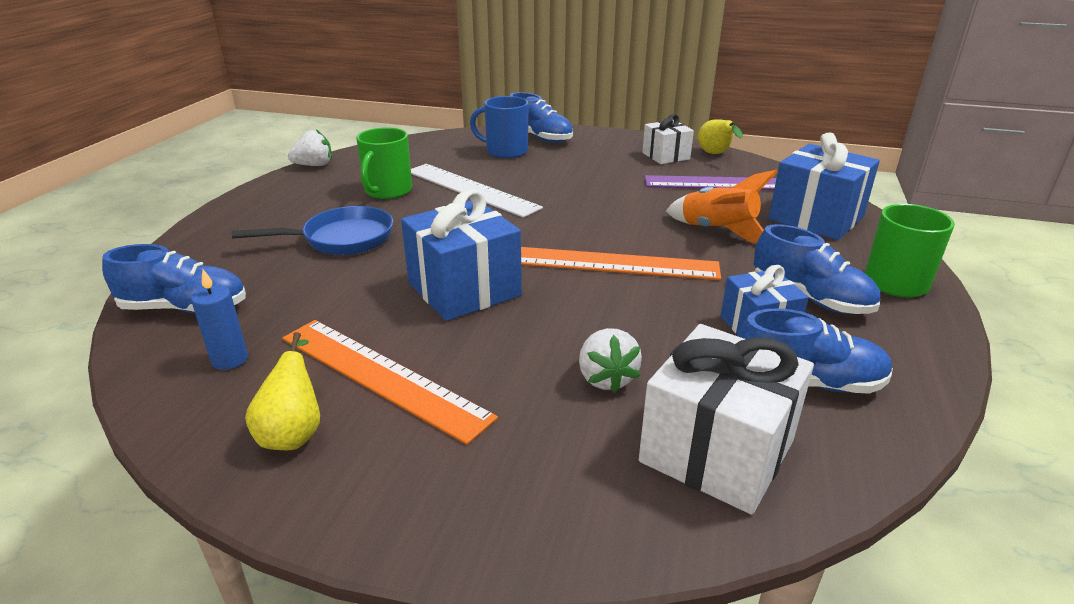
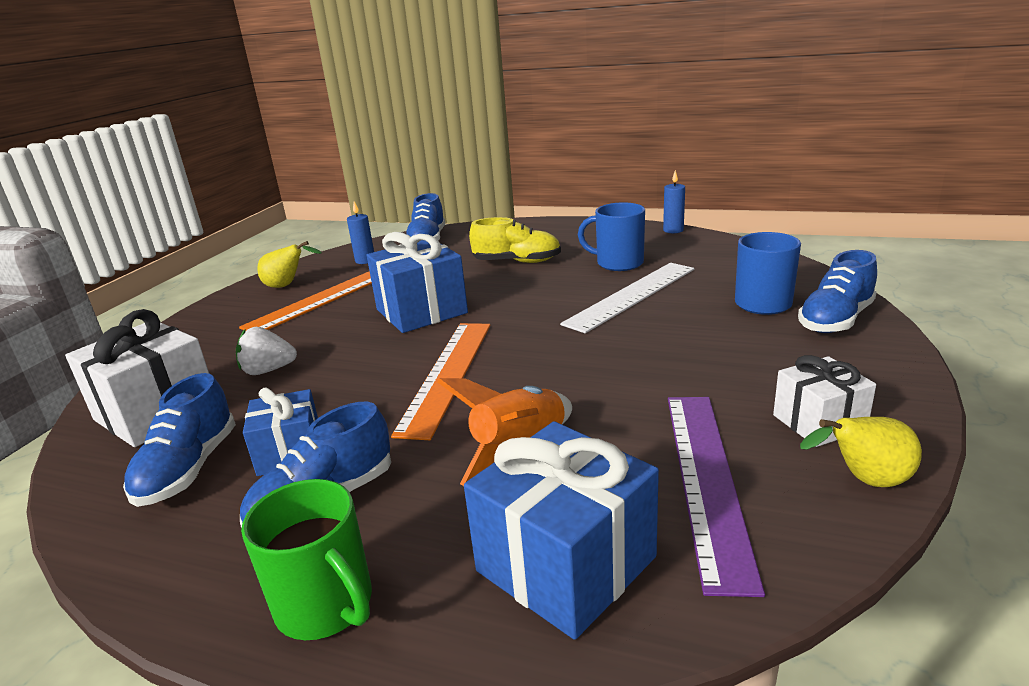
camera: 95 degrees right, 5 degrees down
blue pan [232,206,393,255] -> yellow shoe [469,217,561,263]
white strawberry [288,130,332,166] -> blue candle [663,170,685,233]
green mug [356,127,412,199] -> blue mug [578,203,645,271]

